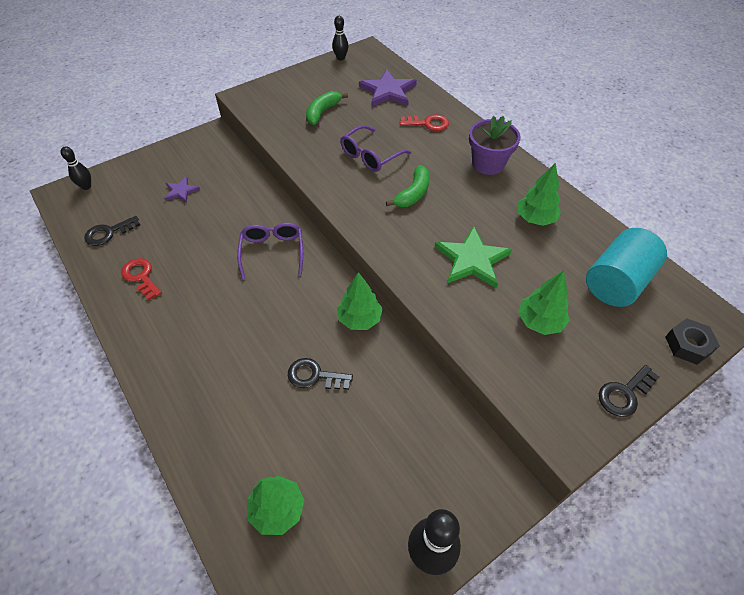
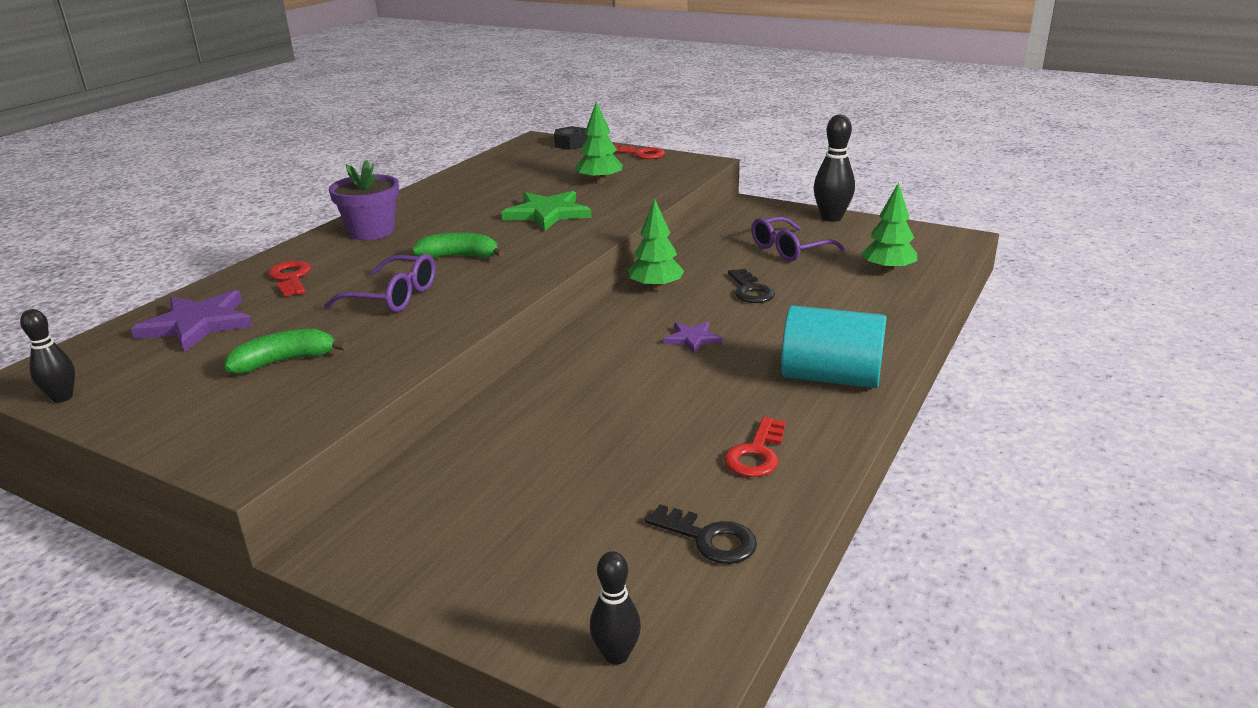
camera: 115 degrees left, 25 degrees down
purple star [164,177,200,203] -> purple star moved to [664,322,723,353]
purple glasses [237,223,303,279] -> purple glasses moved to [751,217,846,261]
green banana [306,91,348,125] -> green banana turned 150 degrees clockwise [224,329,348,374]
green tree [518,163,561,226] -> none
turquoise cylinder [586,228,667,307] -> turquoise cylinder moved to [781,305,887,388]
black key [599,365,659,417] -> red key [614,145,665,159]

